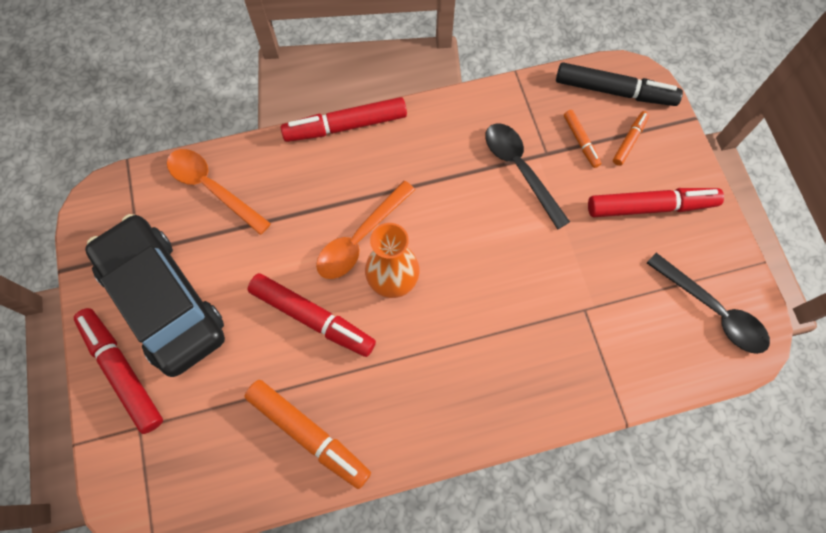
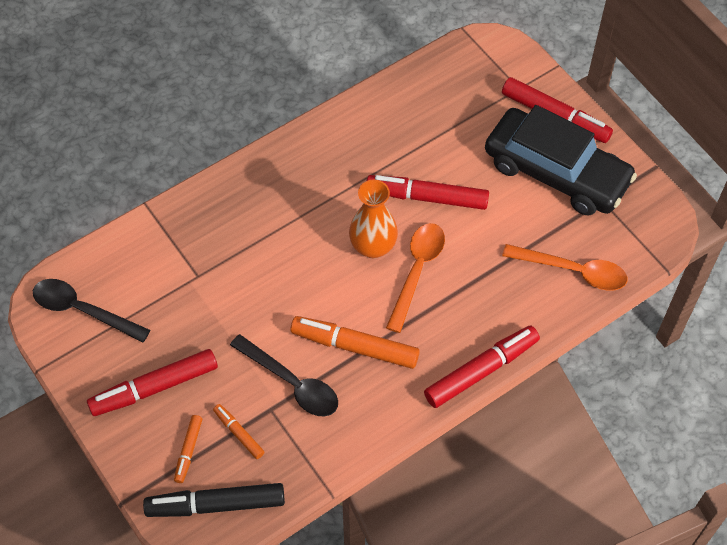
camera: 160 degrees right, 10 degrees down
orange marker [244,380,371,489] -> orange marker moved to [290,316,420,369]

